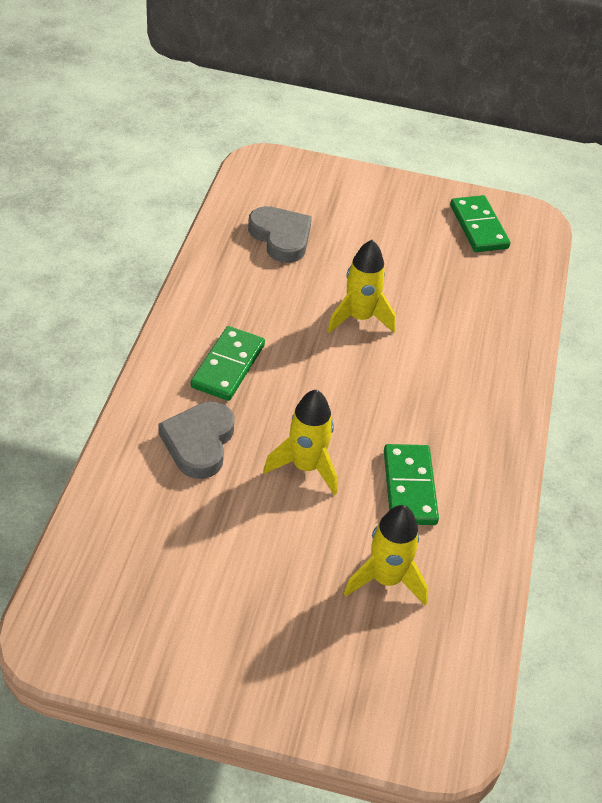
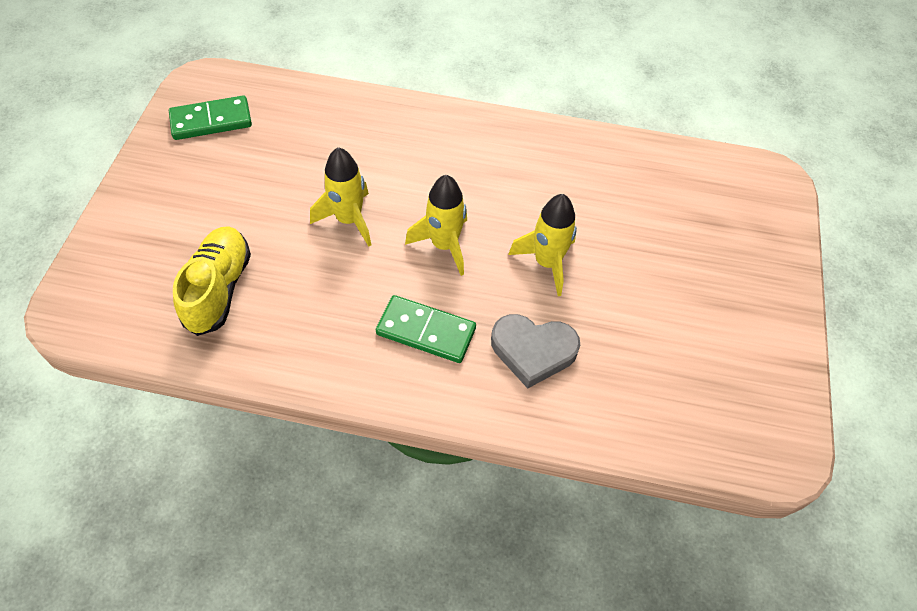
camera: 90 degrees left, 10 degrees up
grey heart [248,206,312,263] -> yellow shoe [173,226,251,336]
yellow rocket [344,505,428,605] -> yellow rocket moved to [405,175,467,276]
green domino [384,444,439,525] -> none

